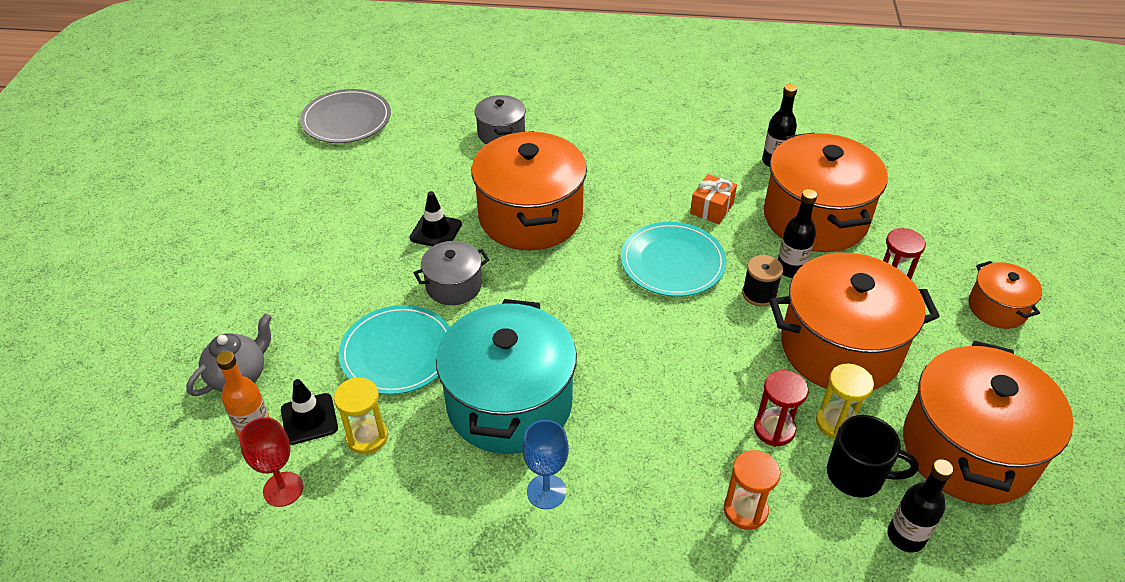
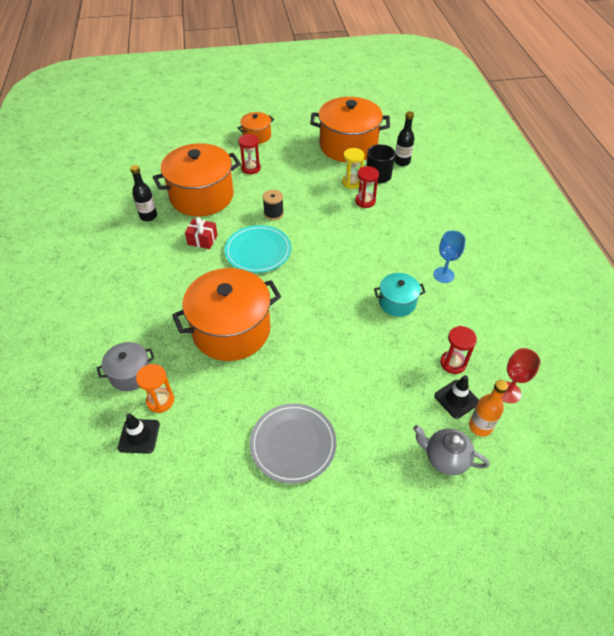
camera: 105 degrees left, 5 degrees up
grey plate [300,89,391,143] -> grey plate moved to [250,403,337,484]
yellow hourglass [334,378,388,454] -> red hourglass [440,326,477,374]
turquoise plate [339,305,450,395] -> none
black traffic cone [410,191,462,247] -> black traffic cone moved to [118,413,160,454]
grey pot [413,241,489,305] -> none
turquoise pot [436,299,577,454] -> turquoise pot [374,273,426,317], size x0.50
orange gift [690,174,737,224] -> red gift [185,217,218,249]
orange hourglass [724,450,781,530] -> orange hourglass moved to [136,364,174,413]
orange pot [770,253,940,390] -> none
black bottle [778,189,817,278] -> none

